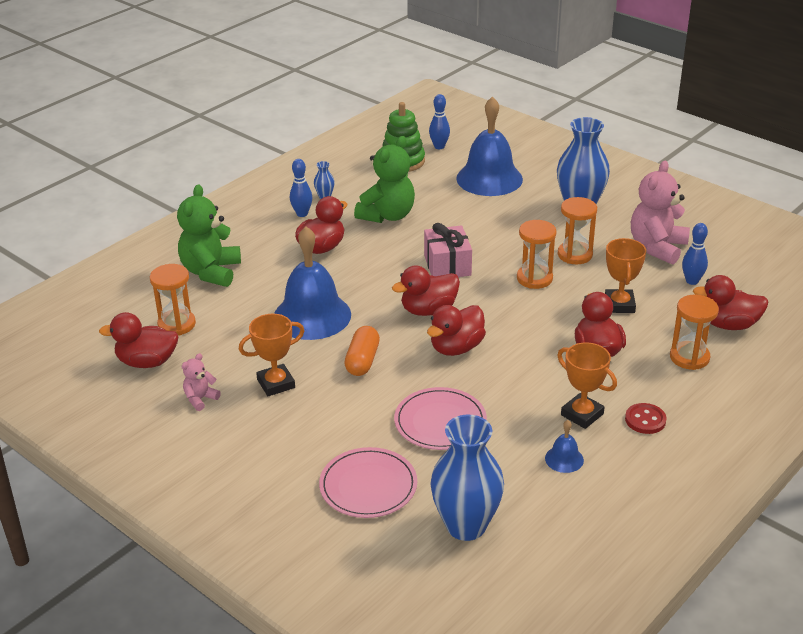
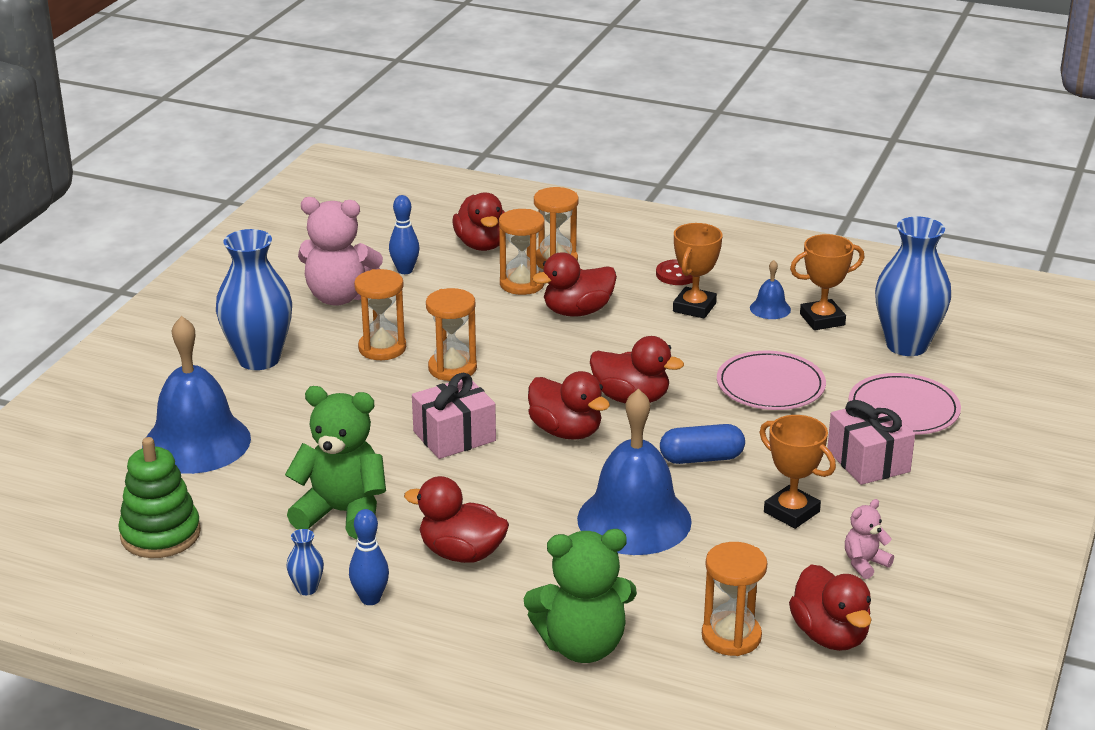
camera: 110 degrees left, 5 degrees down
pink teddy bear [182,353,221,411] -> pink teddy bear turned 120 degrees clockwise [845,499,894,579]
orange capsule [344,326,380,376] -> blue capsule [660,424,745,464]
blue bowling pin [429,94,450,149] -> none
orange trophy [605,238,646,313] -> orange trophy moved to [790,234,864,330]
none -> orange hourglass [499,209,545,295]
none -> pink gift [827,400,915,485]

